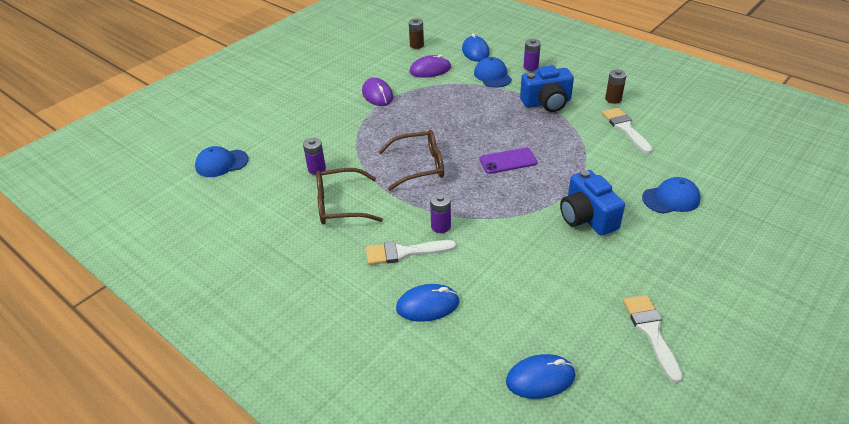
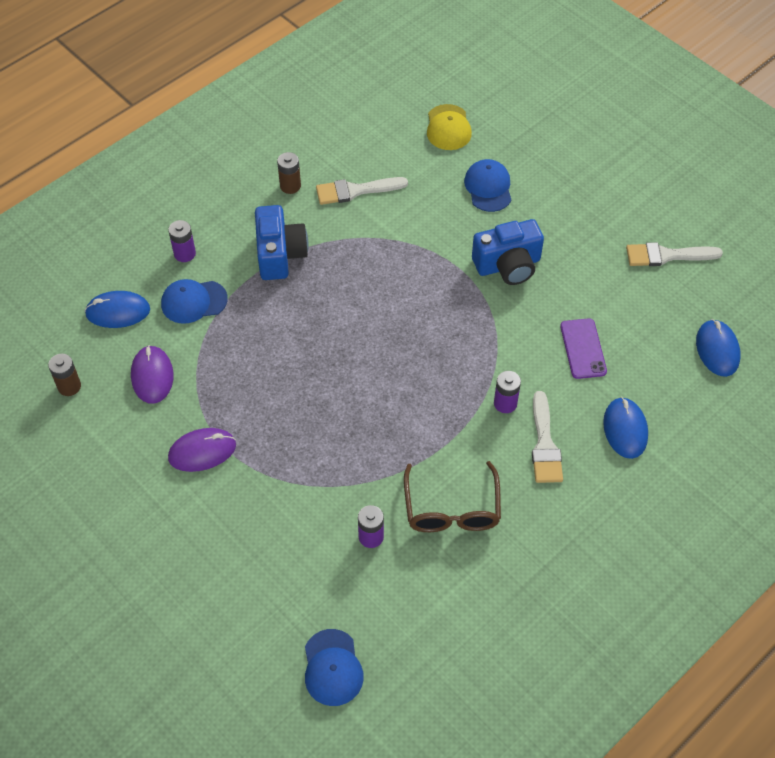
camera: 85 degrees left, 15 degrees up
brown glasses [379,130,444,191] -> none
purple phone [480,148,537,174] -> purple phone moved to [560,318,607,379]
none -> yellow cap [427,104,472,150]

